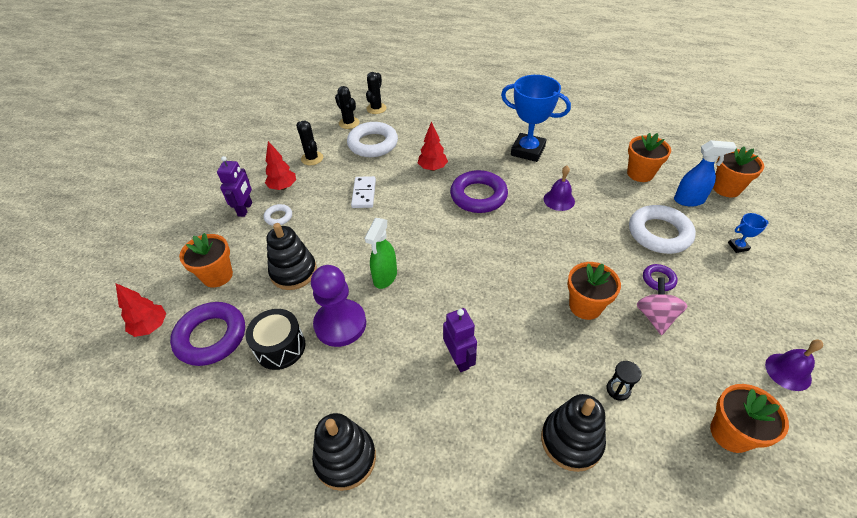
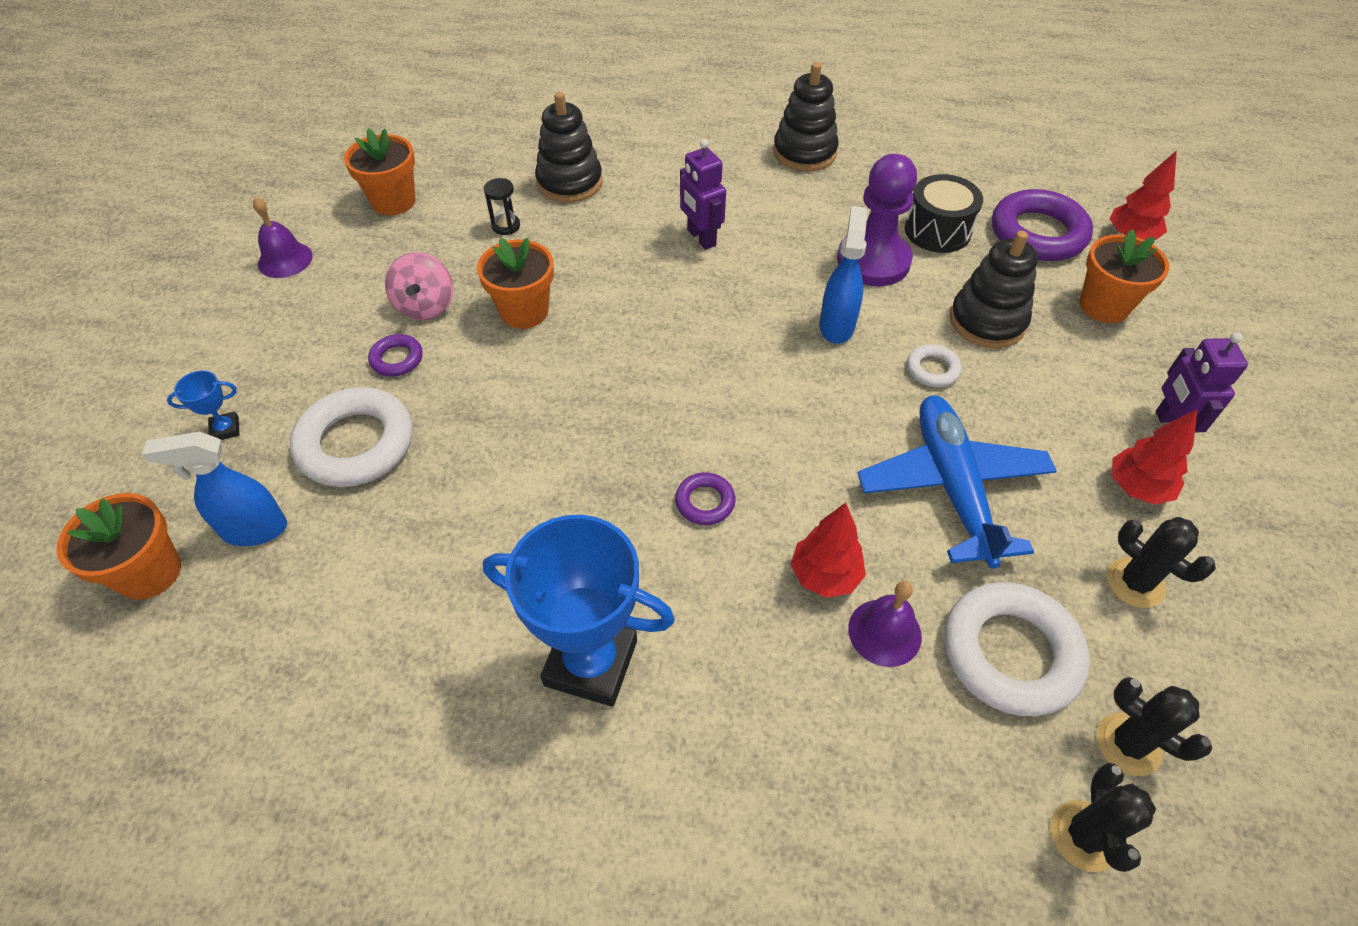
camera: 170 degrees right, 5 degrees up
white ring [264,204,292,226] -> white ring moved to [907,344,962,387]
white domino [351,176,376,208] -> blue plane [858,395,1057,569]
green spray bottle [365,218,397,289] -> blue spray bottle [820,206,867,344]
purple ring [450,170,508,213] -> purple ring [675,473,736,525], size x0.49
purple bell [544,166,575,211] -> purple bell moved to [848,581,922,667]
orange flower pot [627,133,671,182] -> none

